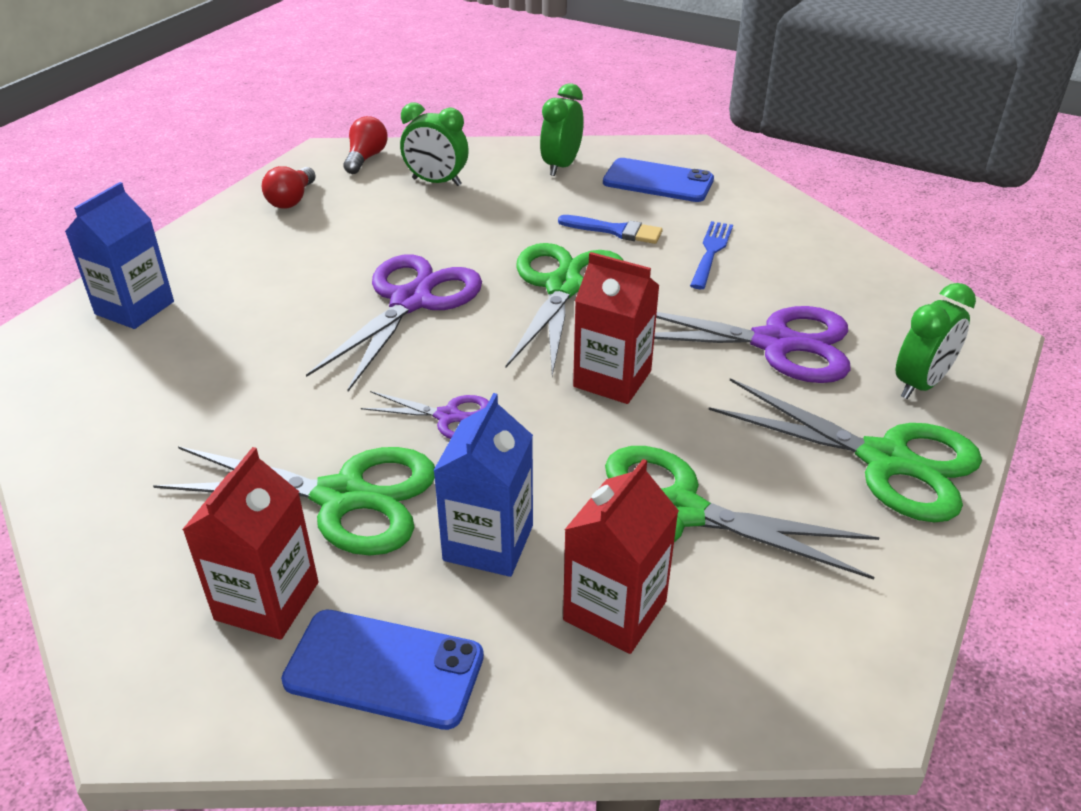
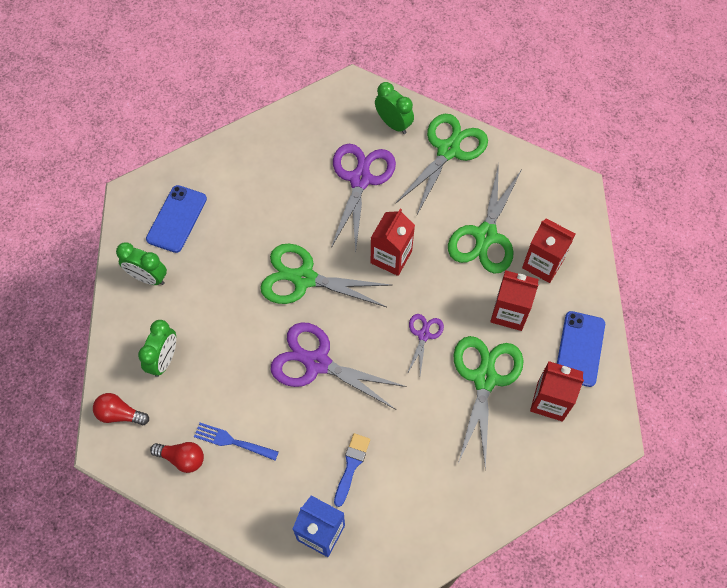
camera: 90 degrees left, 25 degrees up
blue carton [433,393,533,577] -> red carton [490,270,539,331]
blue brush [558,215,662,244] -> blue brush moved to [334,433,370,507]
blue fork [690,221,733,289] -> blue fork moved to [194,423,279,460]

